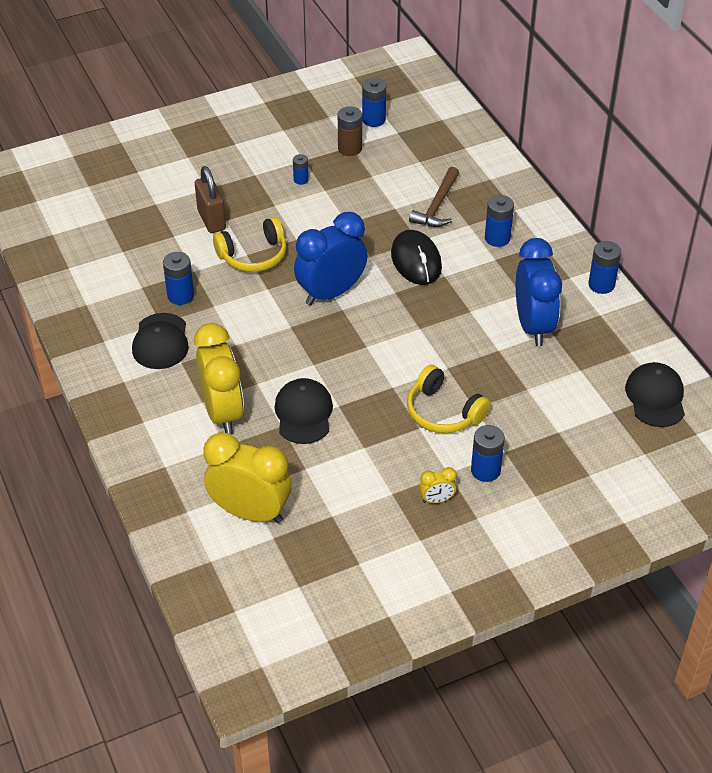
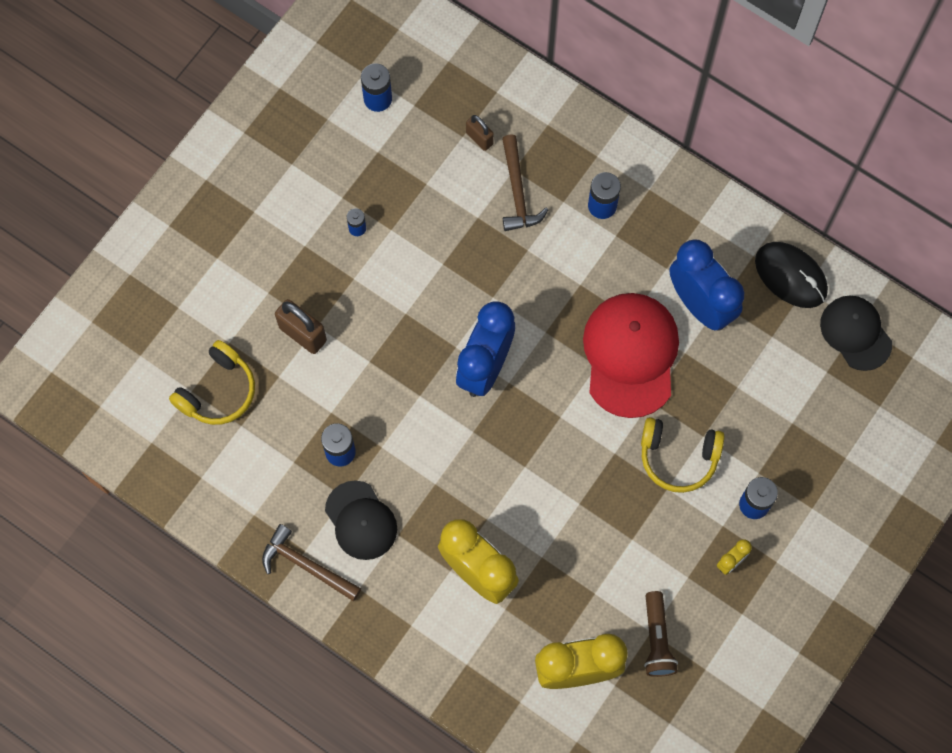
camera: 30 degrees left, 25 degrees up
yellow headphones [213,217,287,272] -> yellow headphones moved to [169,340,255,425]
black cap [274,378,333,444] -> none
brown battery [338,106,362,156] -> none
black mouse [391,230,442,285] -> black mouse moved to [755,242,828,308]
blue battery [588,241,621,294] -> none
none -> brown hammer [262,524,361,601]
none -> brown padlock [466,115,494,151]
none -> red cap [583,293,679,418]
none -> brown flashlight [644,591,678,677]

